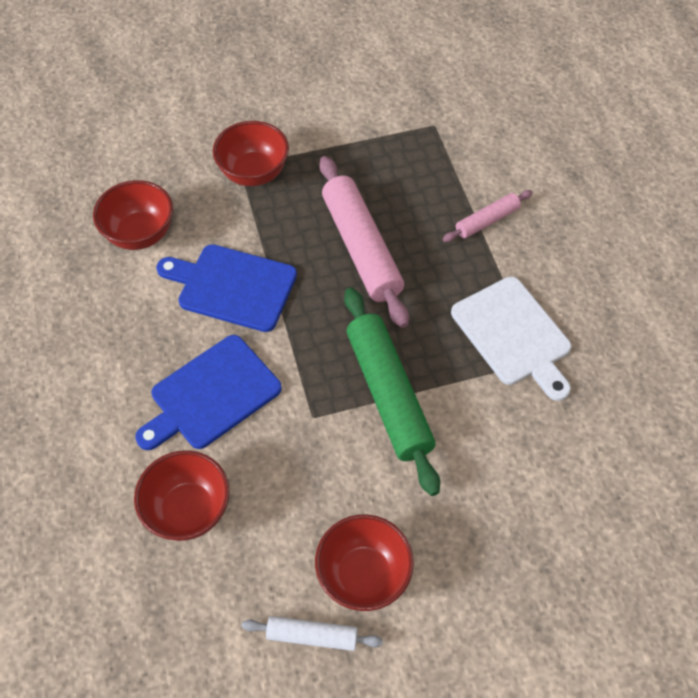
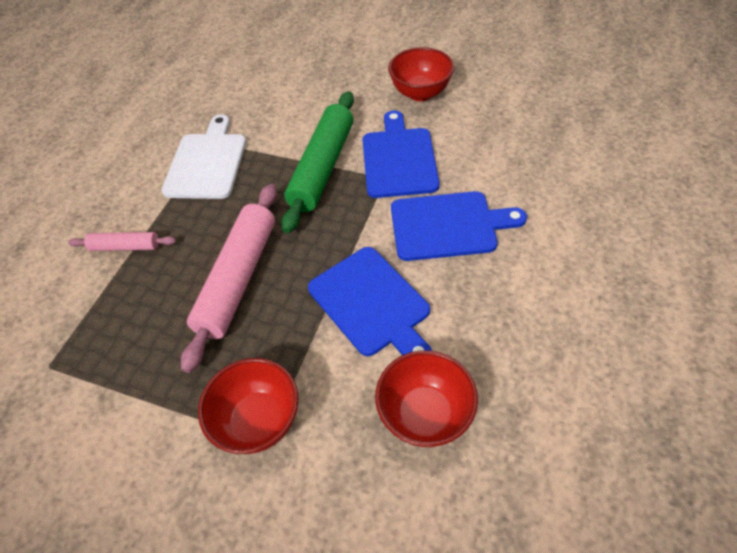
camera: 140 degrees left, 5 degrees down
red bowl [134,450,230,541] -> none
white rolling pin [242,616,383,651] -> none
none -> blue cutting board [363,110,439,198]

